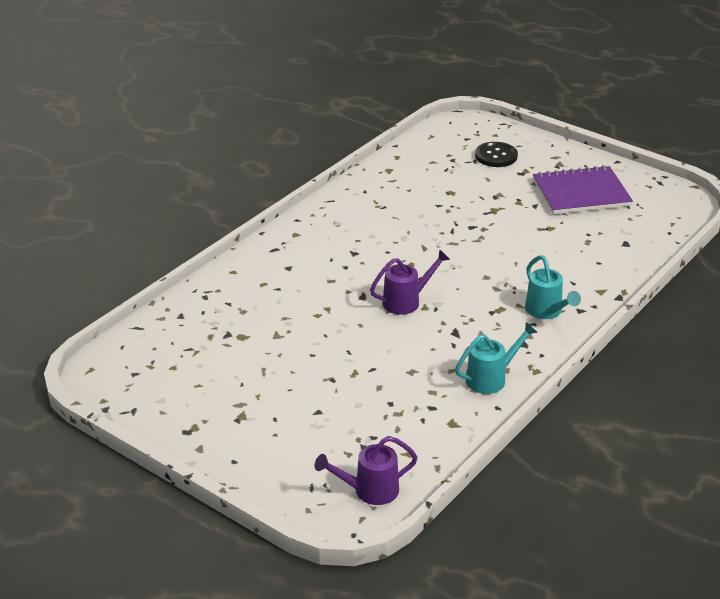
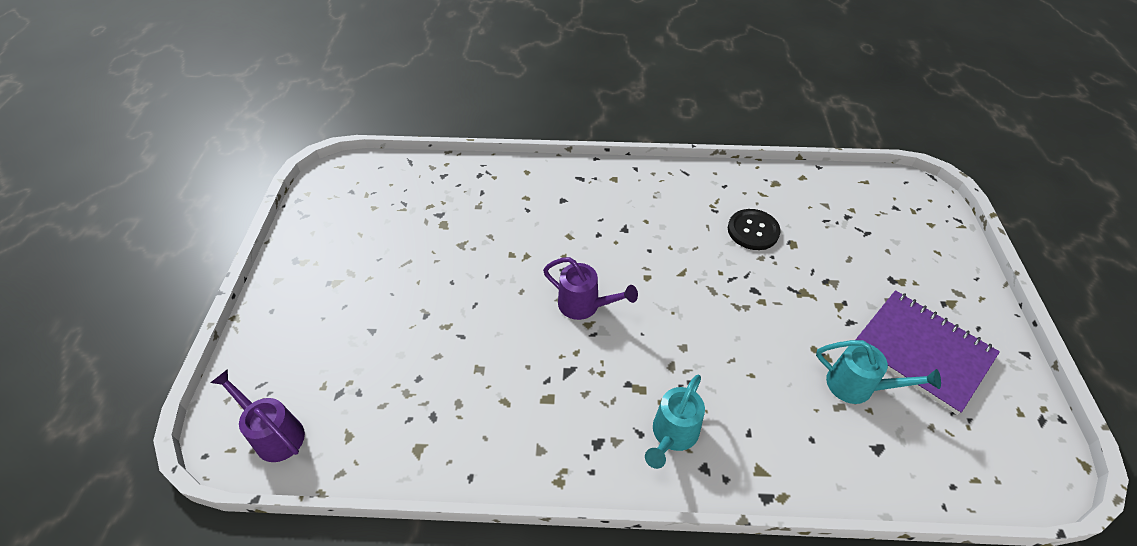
camera: 55 degrees right, 15 degrees up
turquoise watering can [455,322,537,394] -> turquoise watering can moved to [816,340,941,404]
black button [475,142,518,167] -> black button moved to [728,209,781,250]

